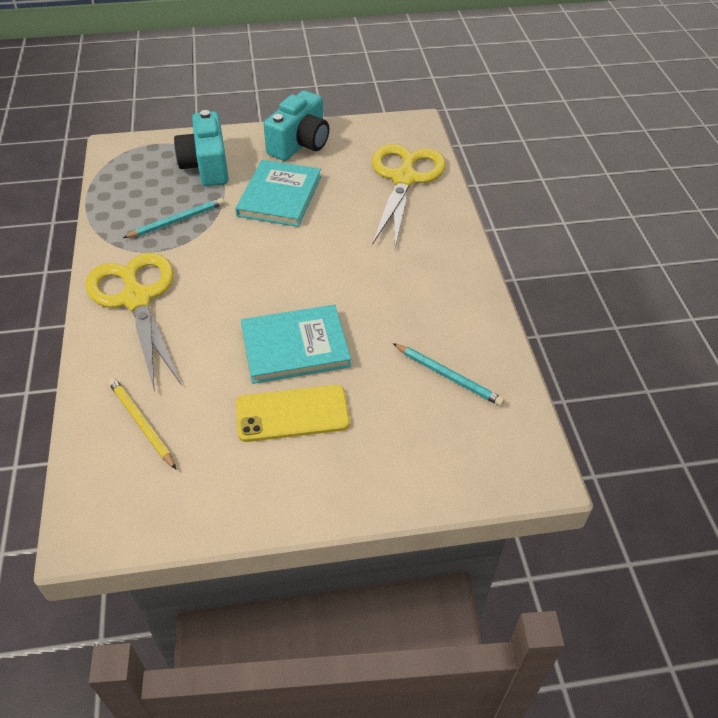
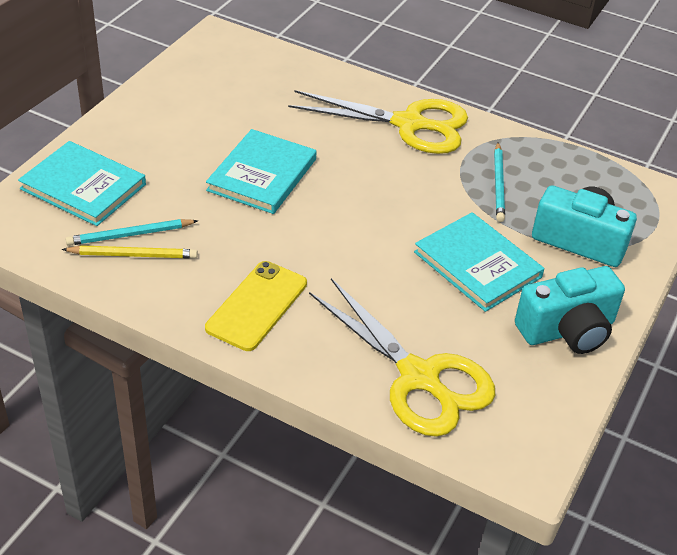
camera: 125 degrees right, 5 degrees down
yellow pencil [108,378,176,469] -> yellow pencil moved to [62,245,198,259]
yellow phone [236,385,350,442] -> yellow phone moved to [205,261,307,351]
turquoise camera [264,90,329,161] -> turquoise camera turned 90 degrees counterclockwise [515,266,625,354]
none -> turquoise book [18,141,146,226]

